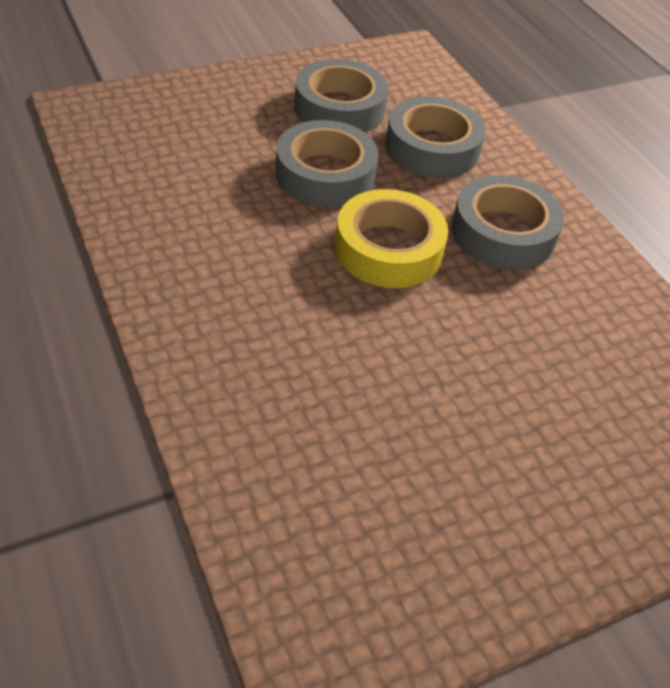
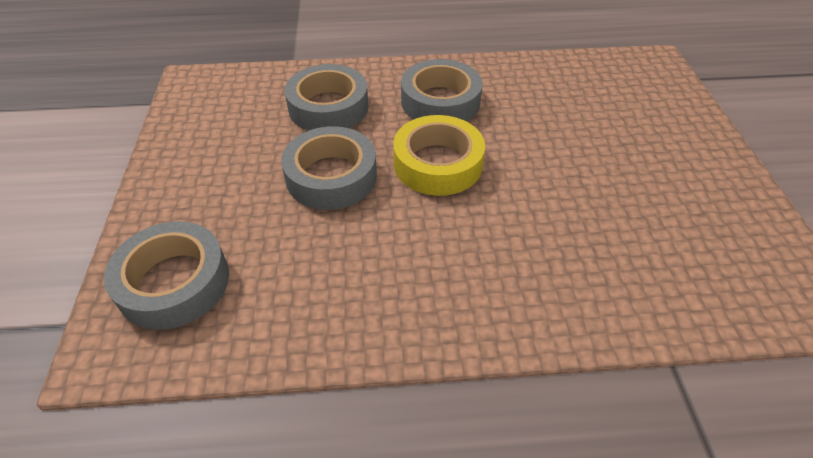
camera: 65 degrees left, 0 degrees up
grey tape [295,59,389,133] -> grey tape moved to [104,221,229,330]

